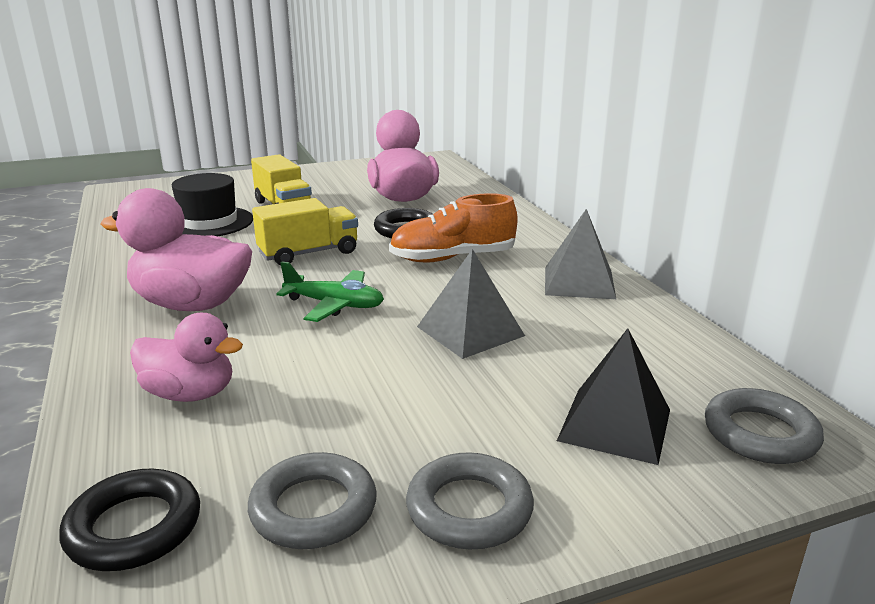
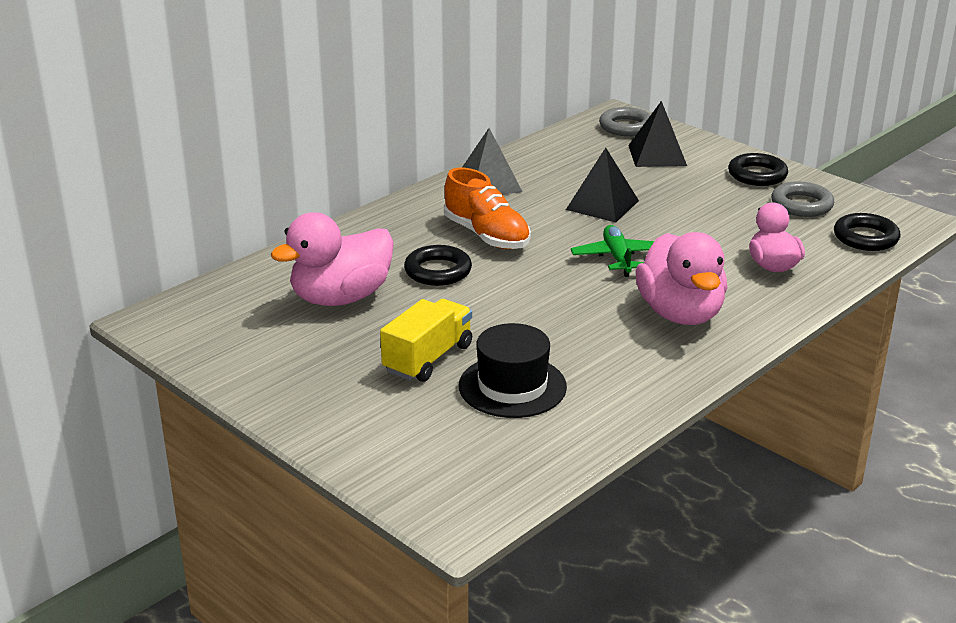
camera: 115 degrees left, 5 degrees up
yellow truck [252,198,358,266] -> none
grey ring [406,452,534,549] -> black ring [728,153,788,186]
grey pyramid [417,249,525,359] -> black pyramid [566,148,639,223]

